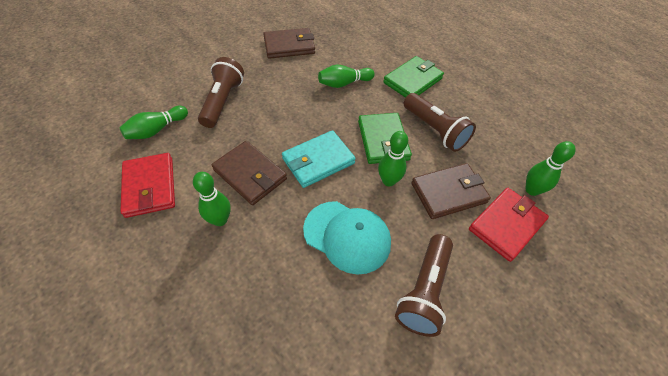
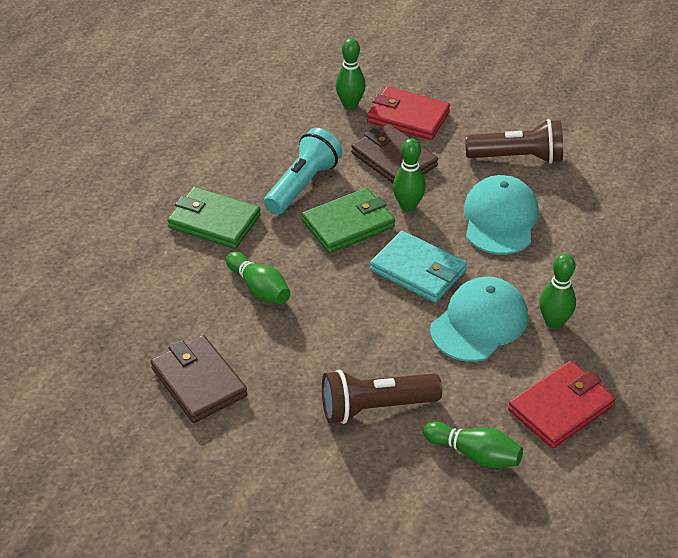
camera: 110 degrees left, 10 degrees down
brown wallet [211,141,287,205] -> turquoise cap [430,276,528,362]
brown flashlight [404,93,476,152] -> turquoise flashlight [264,128,342,215]

